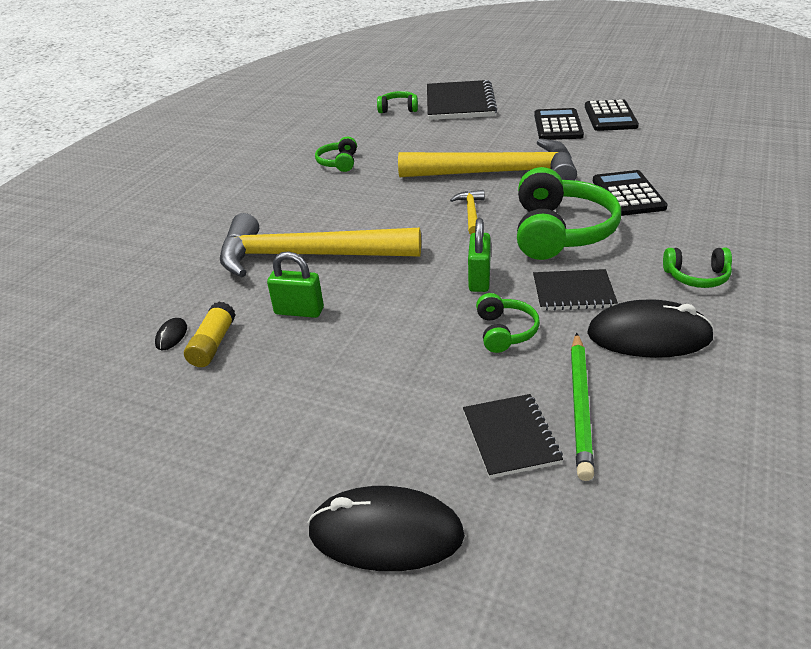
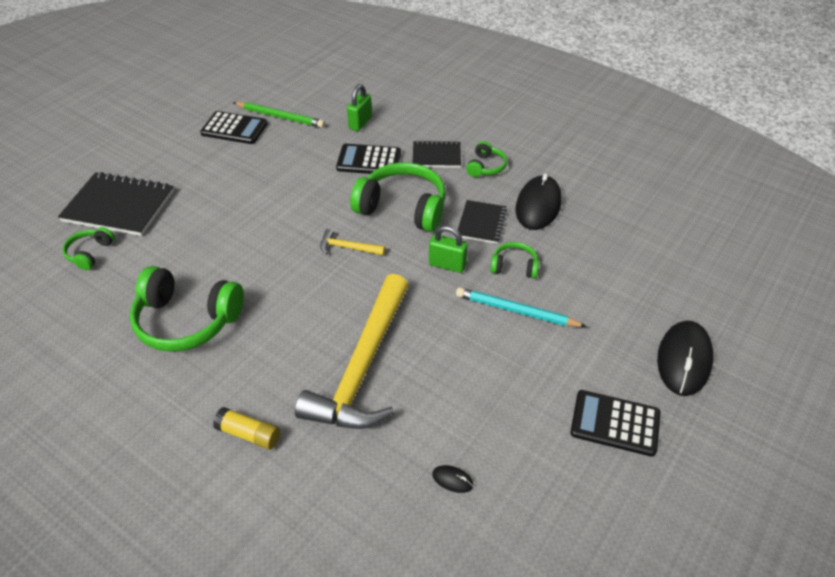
camera: 80 degrees left, 10 degrees up
yellow glue stick [184,302,235,367] -> yellow glue stick moved to [213,407,280,450]
green padlock [267,251,324,318] -> green padlock moved to [347,84,372,131]
green headphones [315,137,357,172] -> green headphones [129,266,244,352], size x2.02
yellow hammer [398,138,577,180] -> none
black notebook [463,394,563,478] -> black notebook moved to [413,140,461,168]
black calculator [534,108,584,140] -> black calculator moved to [570,390,661,457]
green pencil [571,333,594,481] -> green pencil moved to [233,102,325,128]
none -> turquoise pencil [456,287,587,327]

